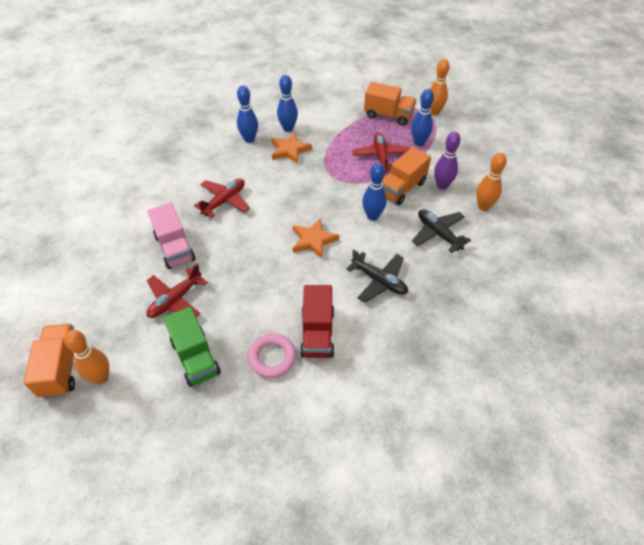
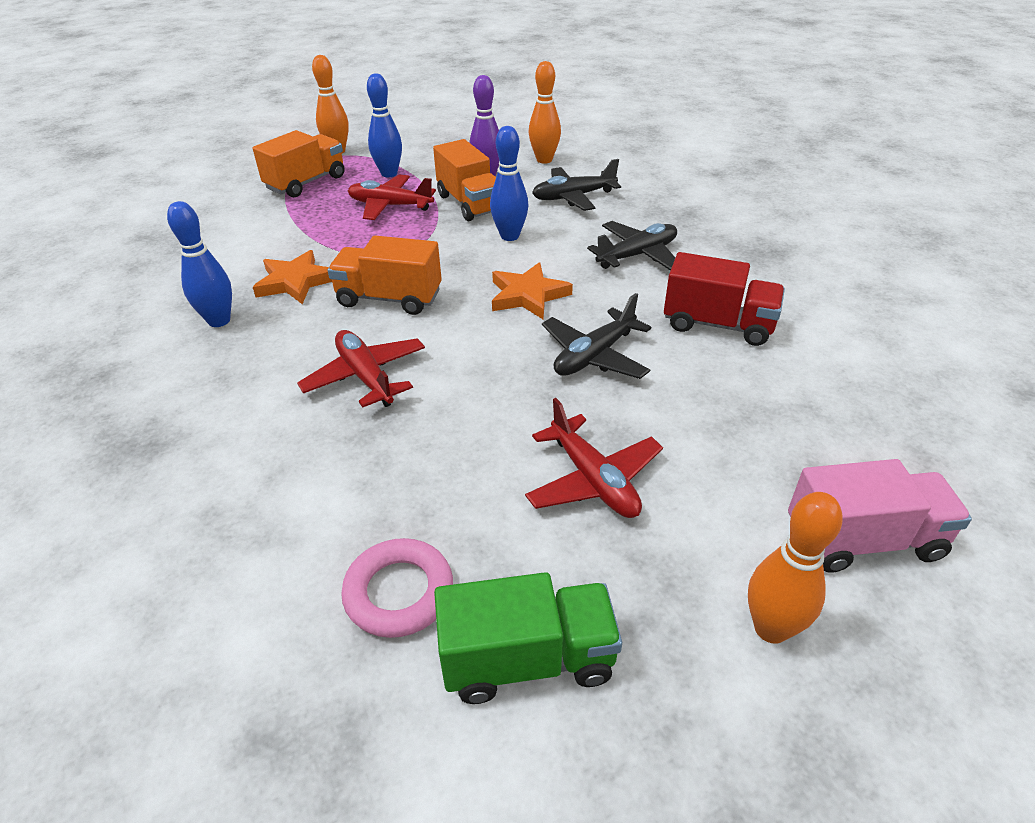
camera: 70 degrees left, 10 degrees down
orange truck [24,324,75,398] -> orange truck moved to [328,236,442,315]
pink truck [147,203,195,269] -> pink truck moved to [788,459,972,573]
green truck [163,307,221,387] -> green truck moved to [434,572,622,704]
pink ring [248,333,296,378] -> pink ring moved to [341,538,453,638]
blue bowling pin [277,75,298,132] -> none
none -> black plane [542,293,651,379]

